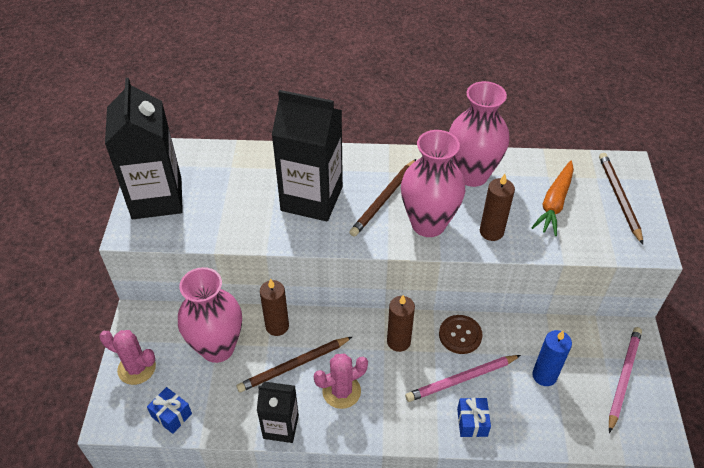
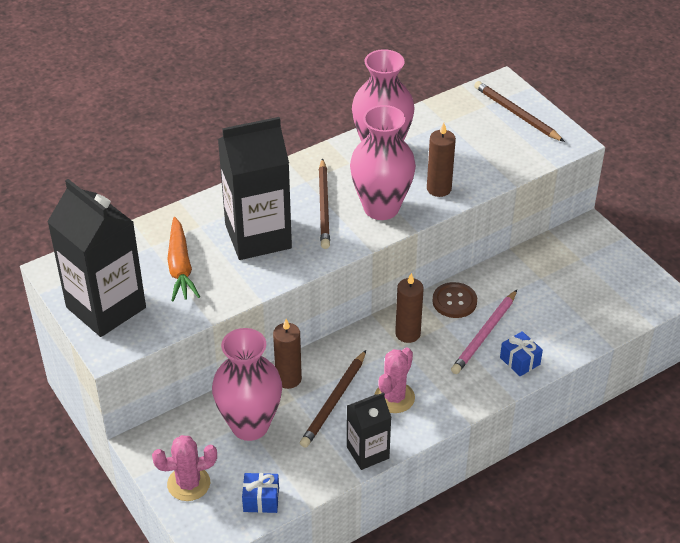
camera: 35 degrees left, 5 degrees down
orange carrot [531,160,574,236] -> orange carrot moved to [167,217,200,302]
blue candle [532,330,572,386] -> none
pink pencil [609,327,642,433] -> none

